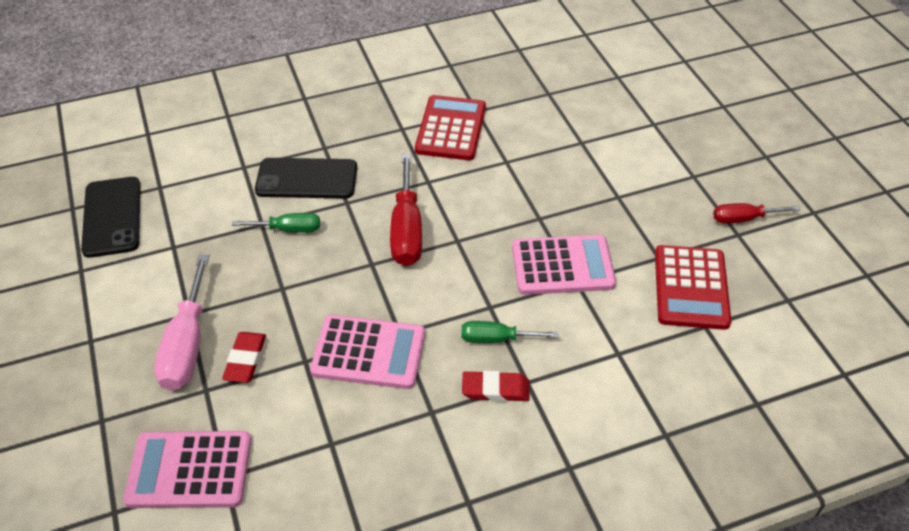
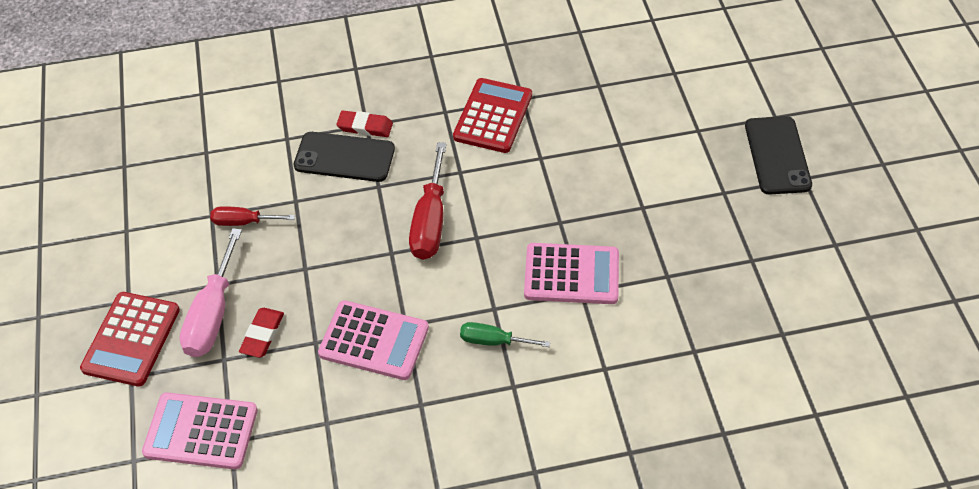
camera: 10 degrees right, 5 degrees up
black phone [81,177,140,258] -> black phone moved to [745,116,812,194]
green screwdriver [232,213,320,233] -> none
red eraser [462,371,530,402] -> red eraser moved to [336,110,393,137]
red calculator [655,245,731,330] -> red calculator moved to [80,292,180,387]
red screwdriver [713,203,800,224] -> red screwdriver moved to [210,206,295,226]

